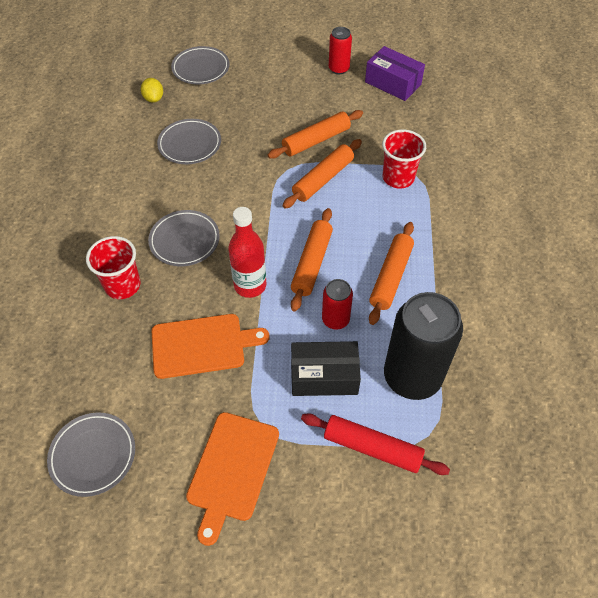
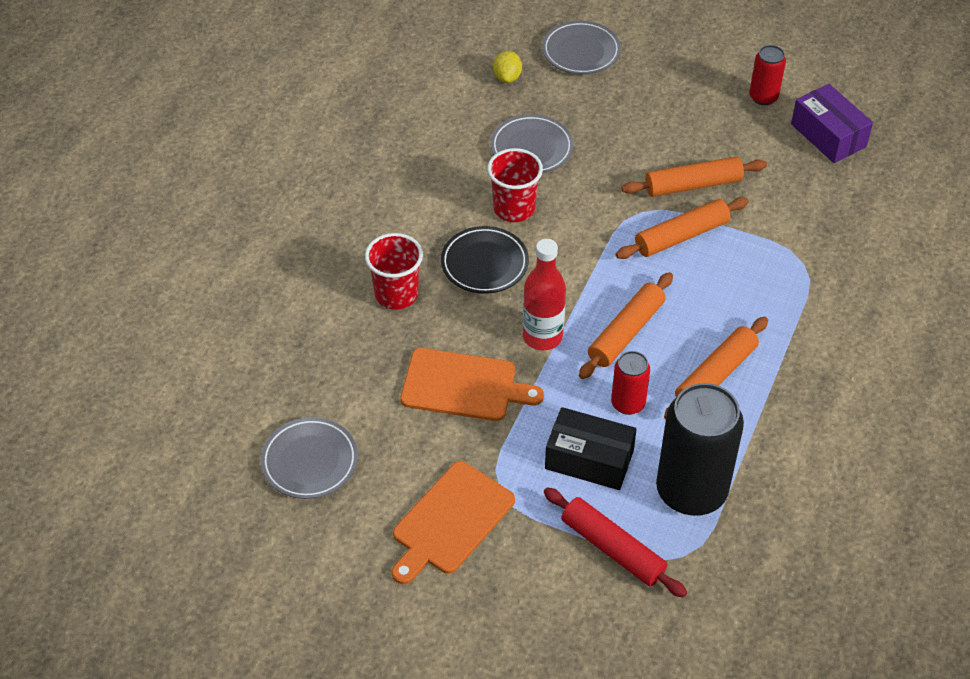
camera: 20 degrees right, 5 degrees down
grey plate [148,210,220,266] -> black plate [441,226,529,294]
red cup [382,129,426,189] -> red cup moved to [487,148,543,222]

